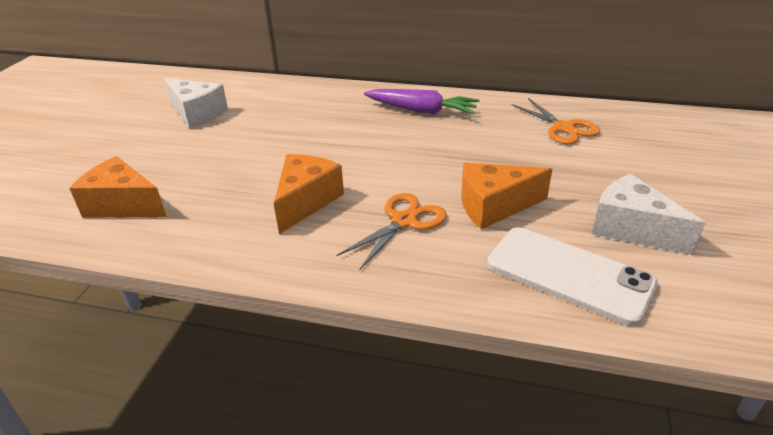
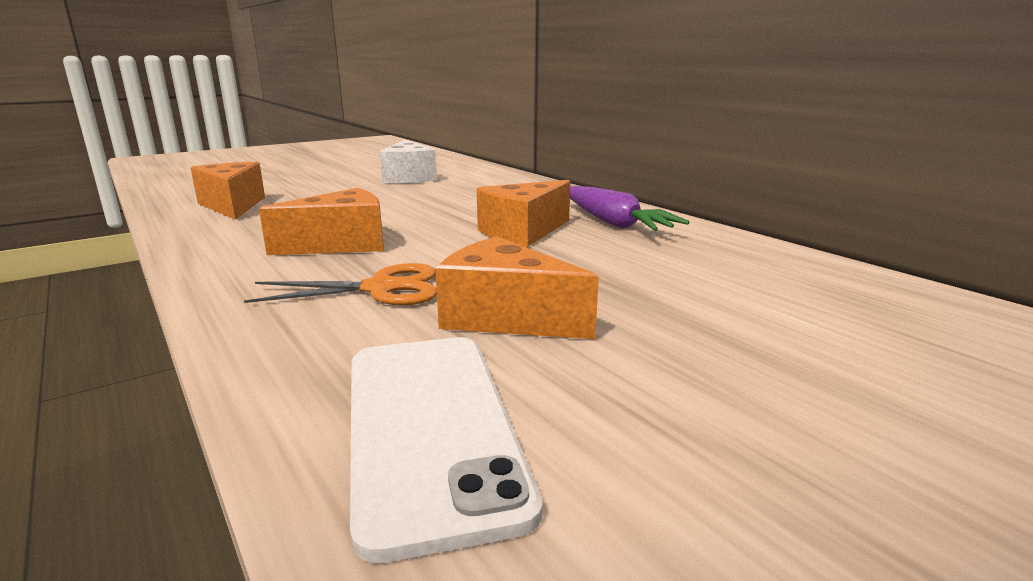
camera: 40 degrees right, 15 degrees down
orange scissors [512,98,600,144] -> none
white cheese [592,174,705,255] -> none
none -> orange cheese [477,180,570,247]

